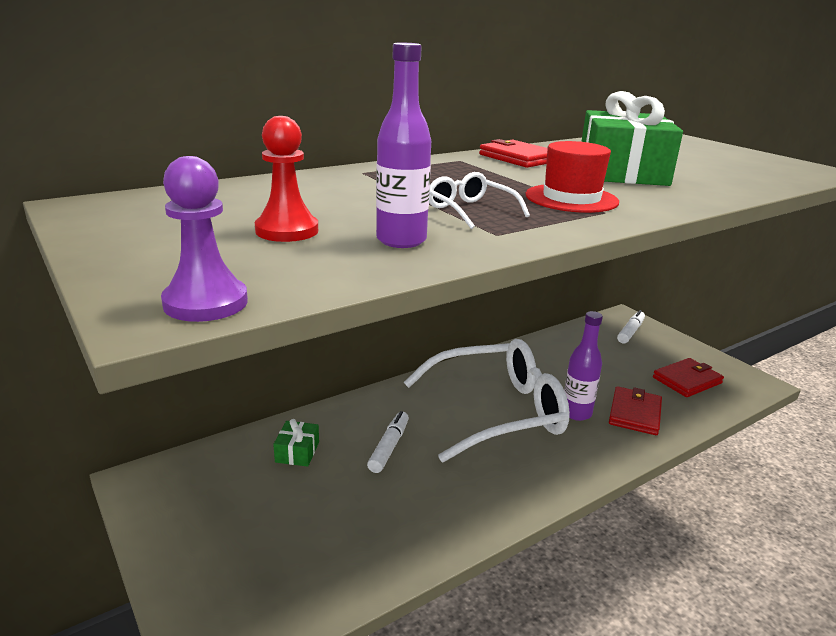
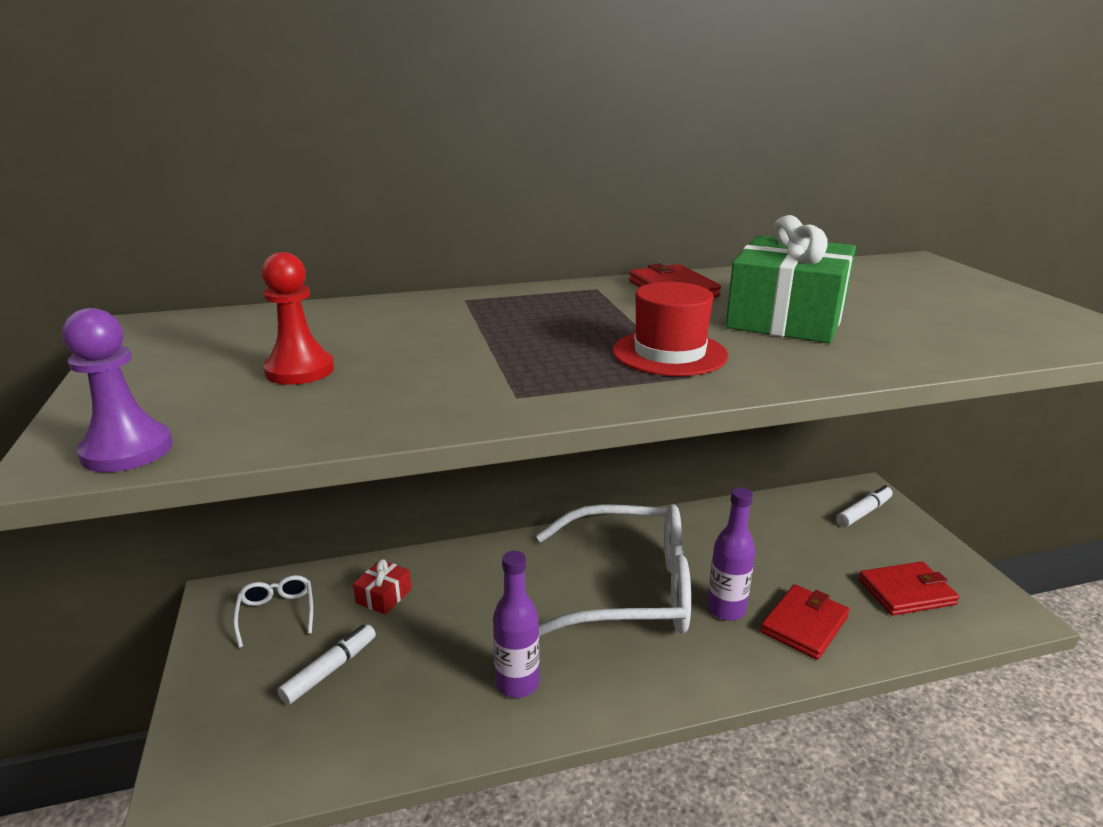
camera: 20 degrees right, 0 degrees up
green gift [273,419,319,467] -> red gift [353,559,412,615]
white marker [367,411,409,473] -> white marker moved to [277,624,376,705]
purple bottle [376,42,431,248] -> purple bottle moved to [493,551,539,698]
white glasses [429,172,530,229] -> white glasses moved to [233,575,313,648]

